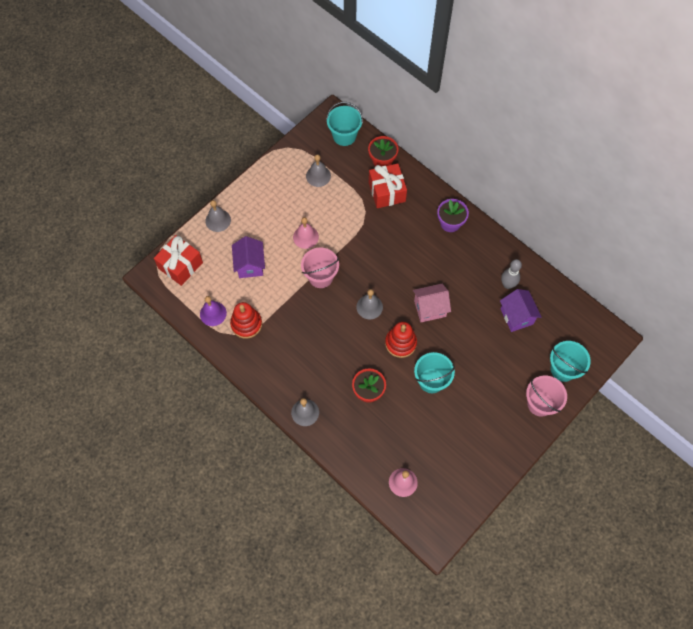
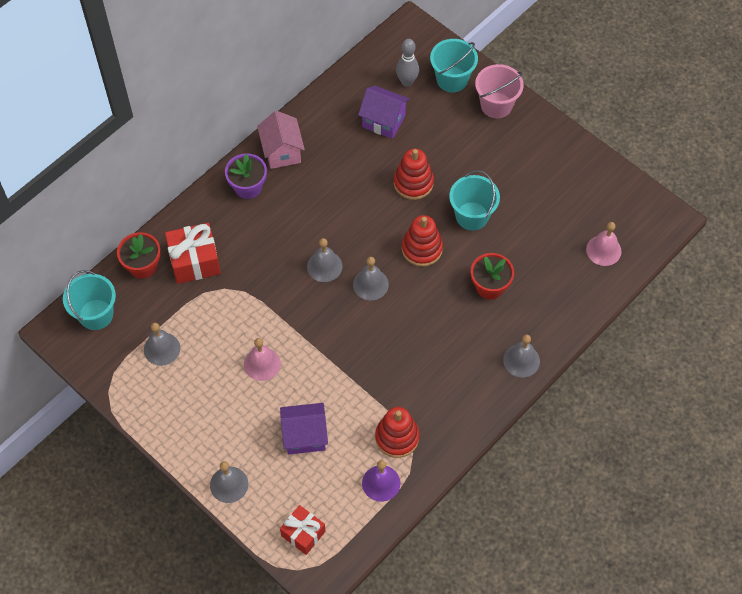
camera: 90 degrees left, 5 degrees down
red gift [154,235,203,286] -> red gift [280,505,326,555], size x0.66
pink bucket [301,247,339,288] -> none
pink house [413,284,451,322] -> pink house moved to [257,111,305,169]
purple house [500,289,542,332] -> purple house turned 45 degrees clockwise [358,86,410,139]
grey bowling pin [501,259,522,289] -> grey bowling pin moved to [396,39,419,87]
none -> grey bell [307,238,342,282]
none -> red stacking toy [394,149,434,200]

